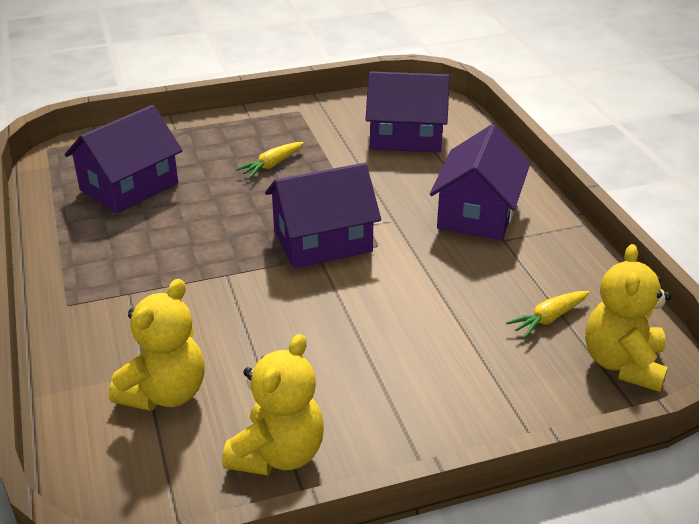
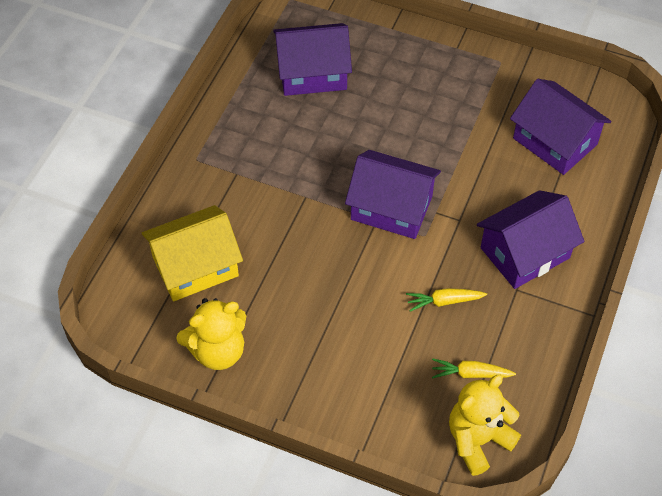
camera: 40 degrees right, 20 degrees up
yellow teddy bear [109,279,205,411] -> yellow house [142,205,243,301]
yellow carrot [236,142,304,178] -> yellow carrot moved to [406,288,487,312]

